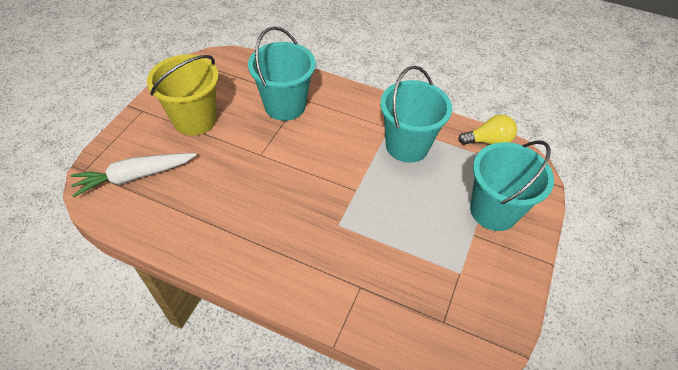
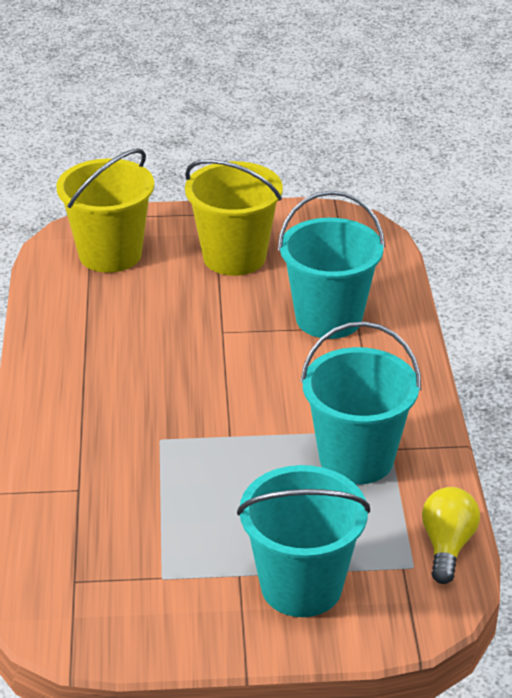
camera: 65 degrees right, 15 degrees down
white carrot [70,153,196,197] -> yellow bucket [56,149,154,273]
yellow light bulb [458,115,517,145] -> yellow light bulb turned 135 degrees counterclockwise [422,487,480,584]

